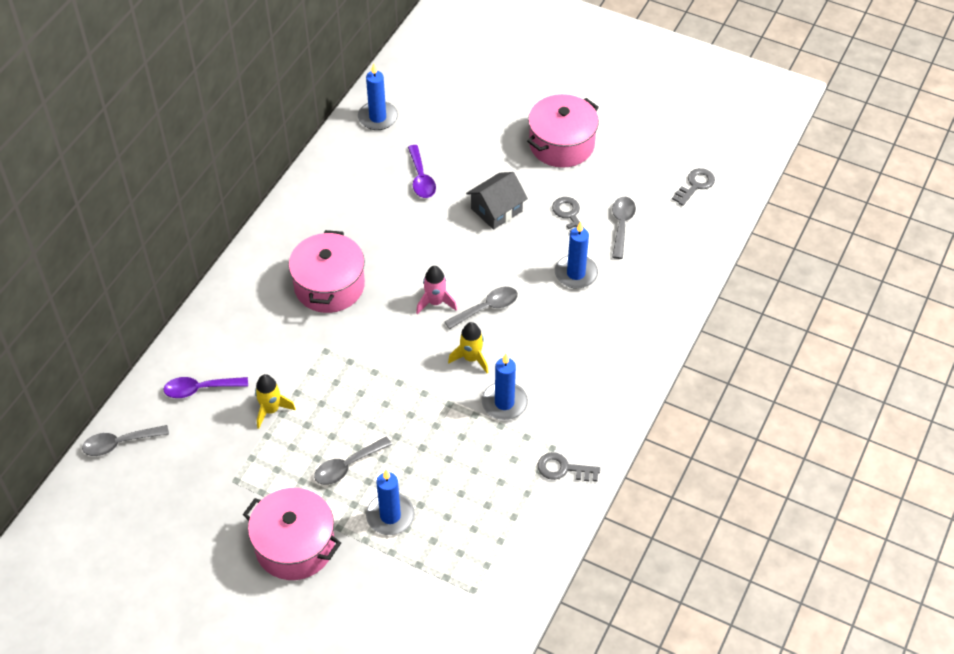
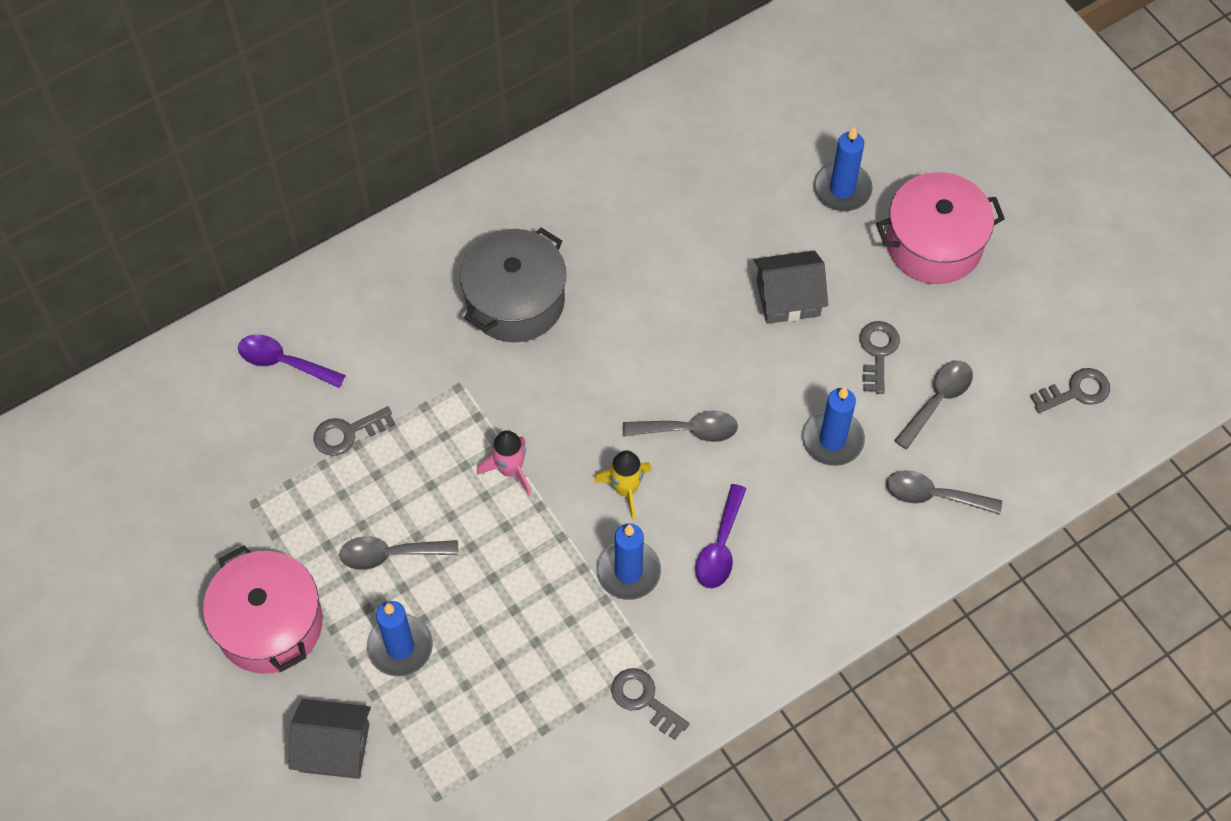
camera: 30 degrees right, 10 degrees up
grey spoon [82,425,169,456] -> grey spoon moved to [886,470,1002,515]
yellow rocket [255,374,296,429] -> grey key [313,406,396,456]
pink pot [289,230,365,313] -> grey pot [460,228,566,342]
blue candle [358,63,398,130] -> blue candle moved to [813,126,873,211]
purple spoon [408,145,436,198] -> purple spoon moved to [695,484,746,589]
pink rocket [416,266,457,314] -> pink rocket moved to [477,430,531,495]
none -> grey house [289,699,371,779]

